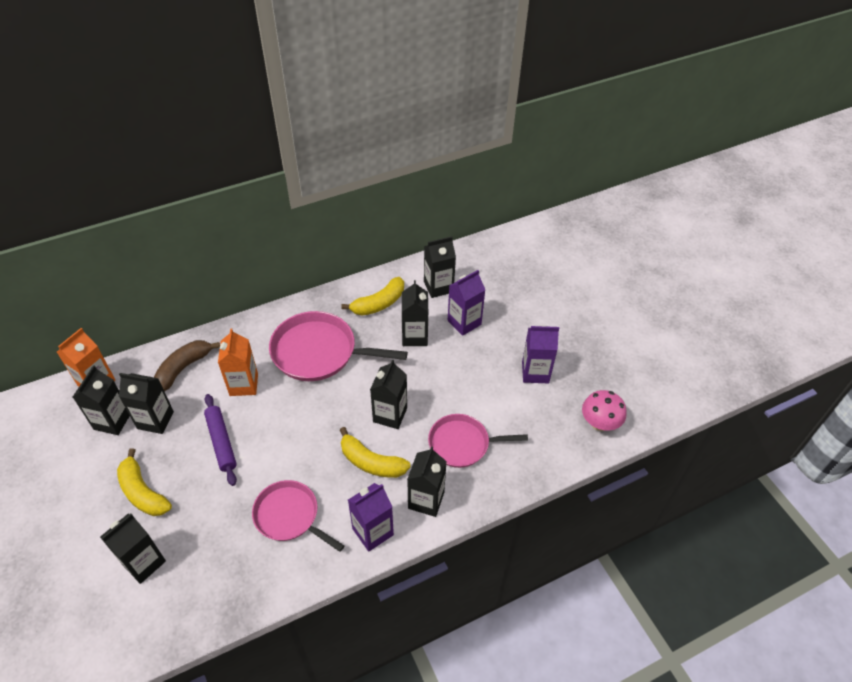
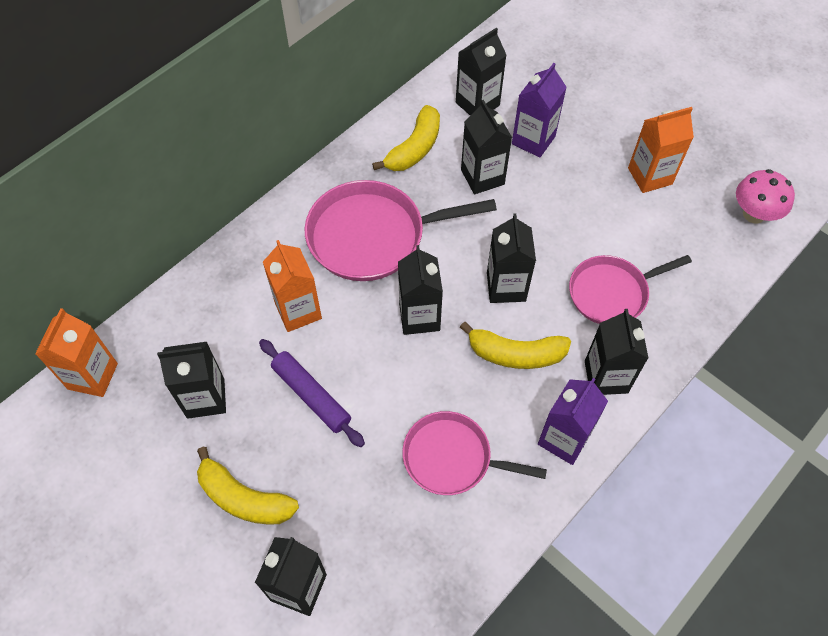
camera: 20 degrees left, 10 degrees up
black carton [73,365,130,435] -> black carton moved to [398,245,443,335]
brown banana [154,340,220,391] -> none
purple carton [522,325,559,383] -> orange carton [628,107,694,193]

